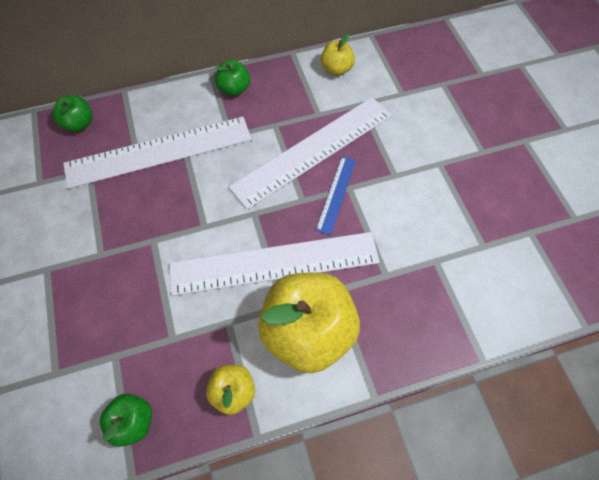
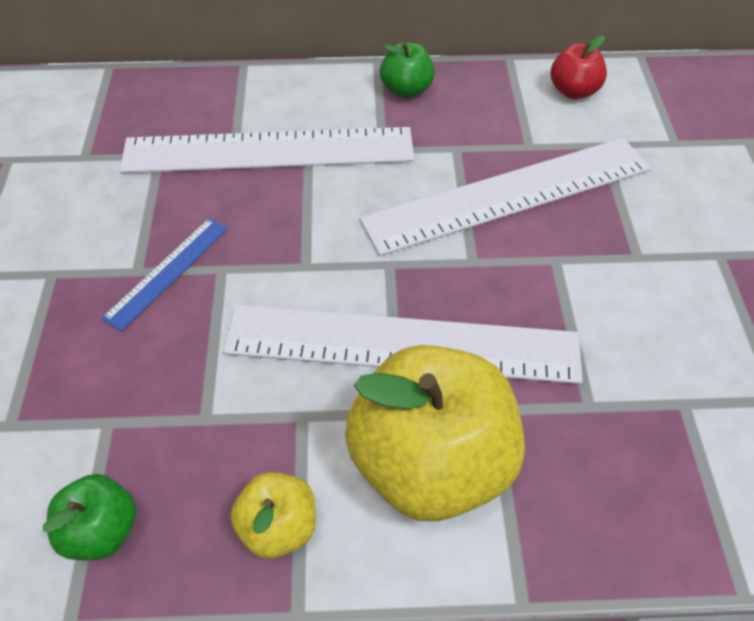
camera: 15 degrees right, 10 degrees down
green apple [53,95,93,132] -> none
blue ruler [316,156,356,235] -> blue ruler moved to [102,218,228,331]
yellow apple [321,34,355,76] -> red apple [550,35,607,99]

